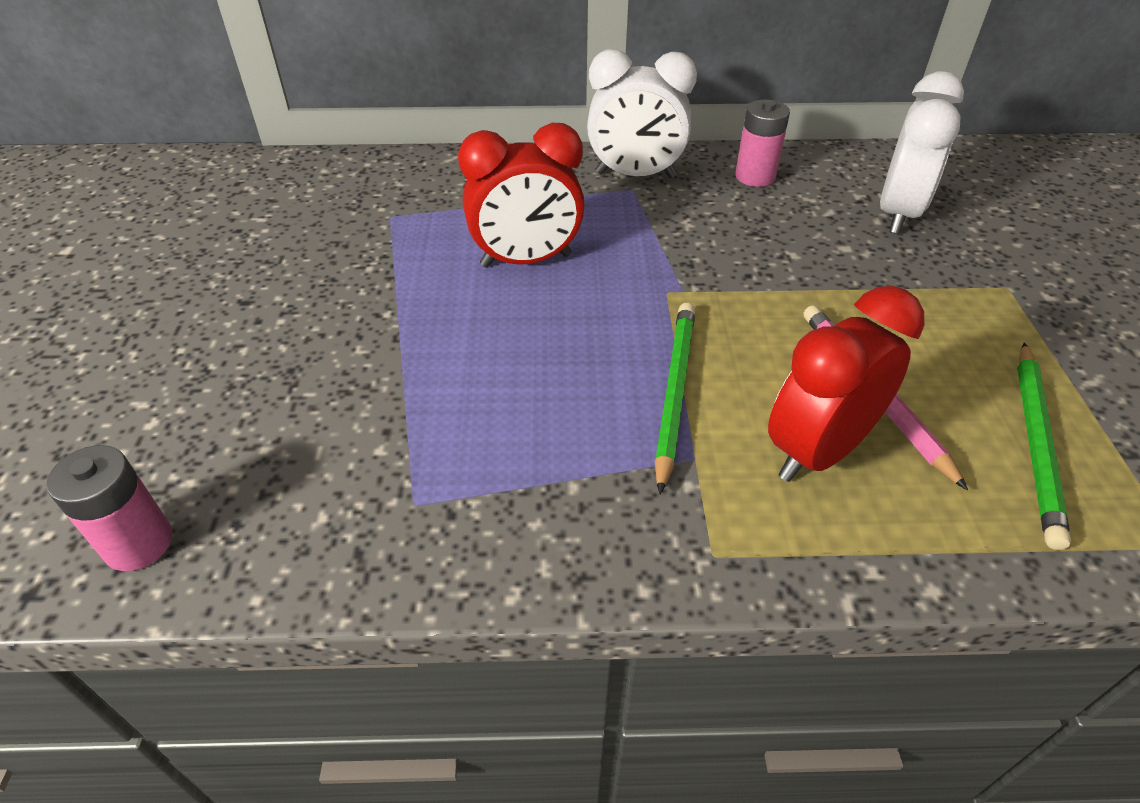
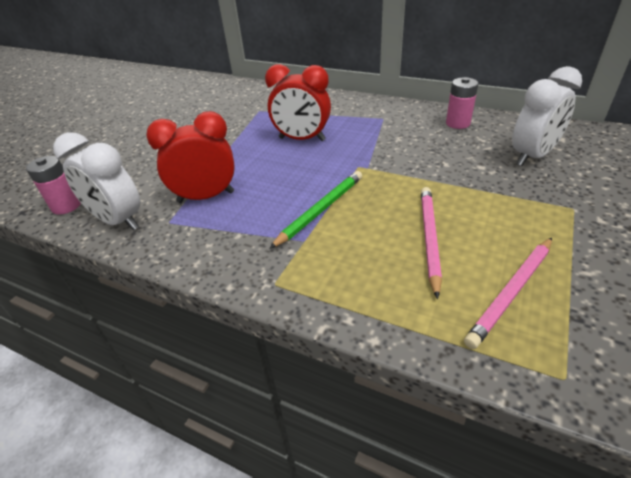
camera: 30 degrees right, 5 degrees down
white clock [587,49,697,178] -> white clock moved to [53,132,140,230]
red clock [768,286,925,482] -> red clock moved to [146,111,235,203]
green pencil [1017,343,1071,550] -> pink pencil [464,238,552,349]

